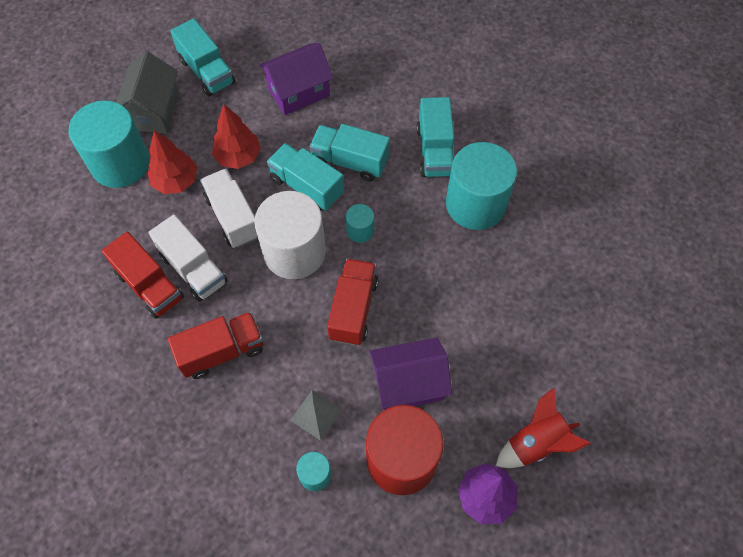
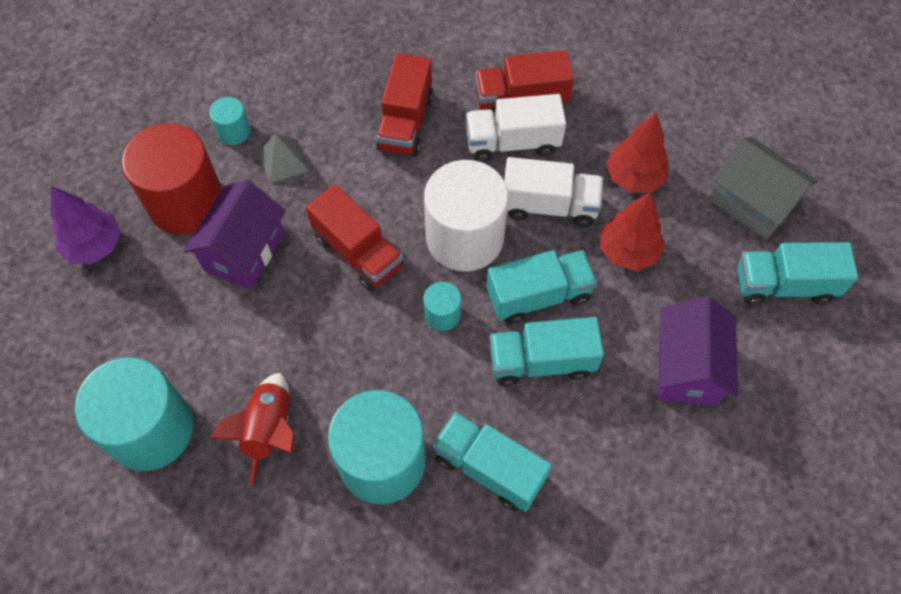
camera: 125 degrees right, 0 degrees up
turquoise cylinder [69,100,149,188] -> turquoise cylinder moved to [75,357,193,471]
turquoise truck [309,124,390,181] -> turquoise truck turned 150 degrees counterclockwise [489,317,604,386]
red rocket [496,388,591,468] -> red rocket moved to [210,373,295,486]

